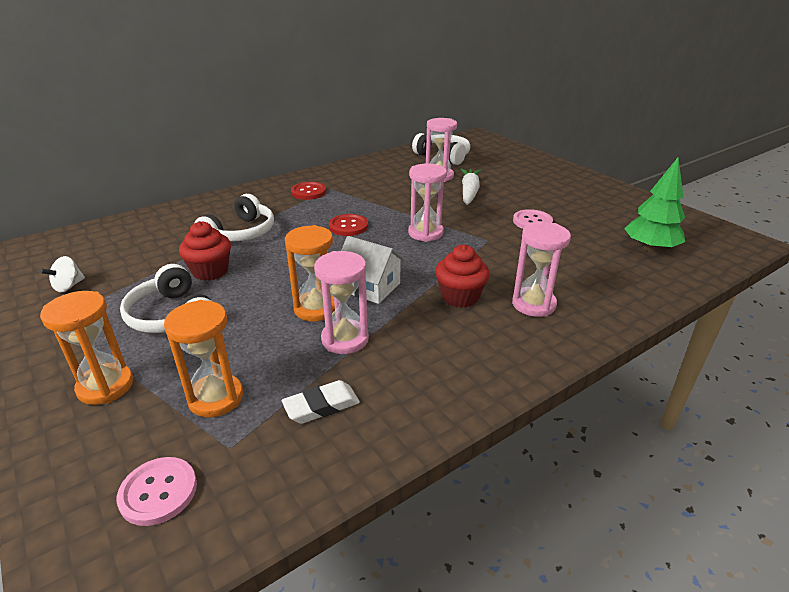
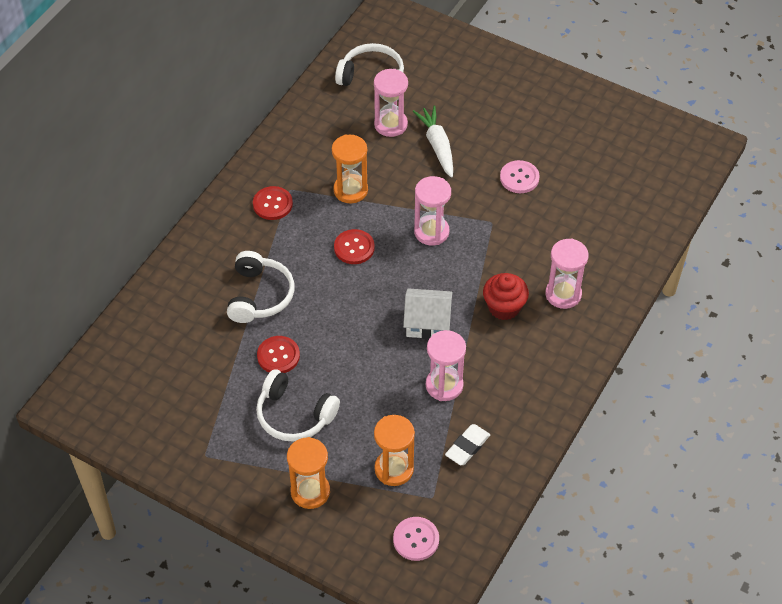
camera: 25 degrees left, 20 degrees up
white spinning top [40,256,85,292] -> none
red cupcake [179,221,231,281] -> red button [257,336,300,373]
orange hourglass [285,225,335,322] -> orange hourglass moved to [332,134,368,203]
green tree [624,157,685,252] -> none

